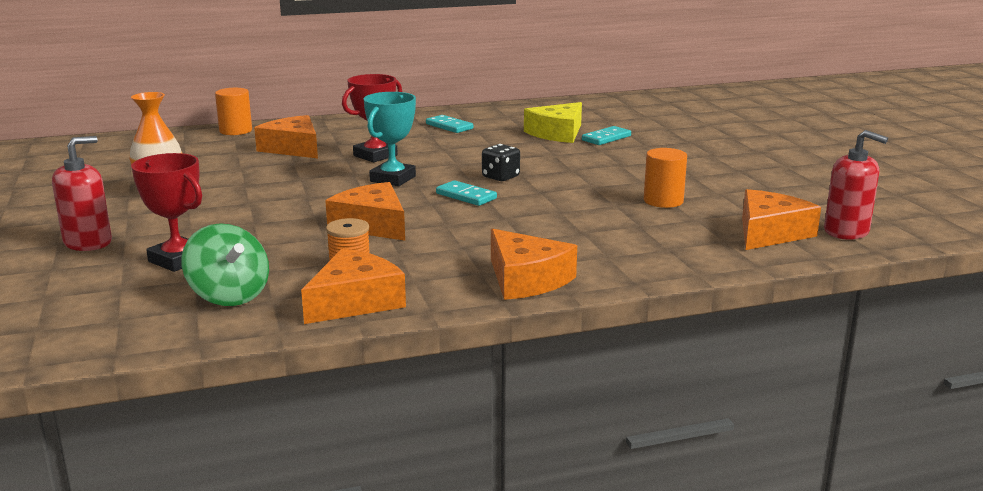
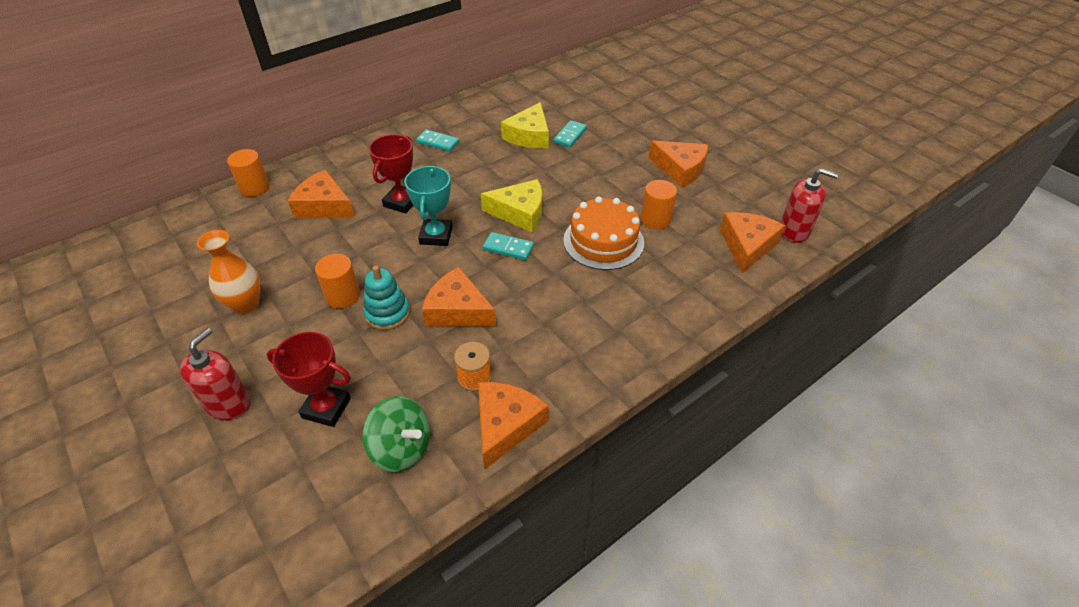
camera: 20 degrees left, 25 degrees up
black dice [482,144,520,181] -> yellow cheese [481,179,542,232]
orange cheese [491,229,577,300] -> orange cheese moved to [649,141,708,188]
none -> orange cylinder [315,254,360,308]
none -> turquoise stacking toy [363,265,410,330]
none -> orange cake [563,196,644,270]

